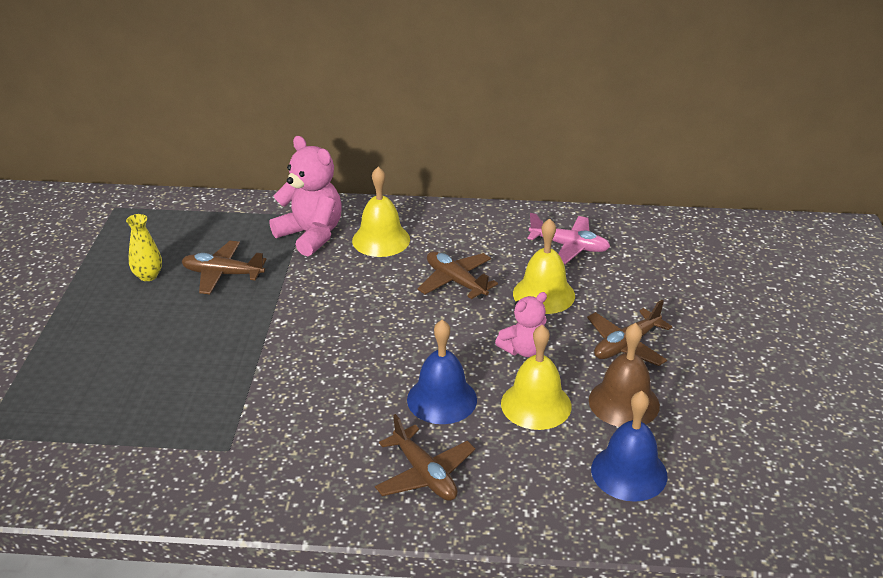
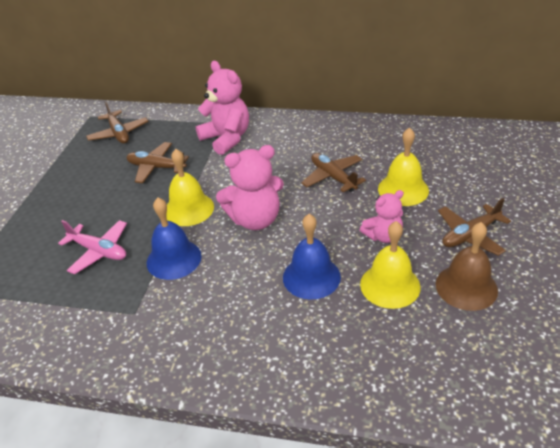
camera: 10 degrees right, 5 degrees up
yellow vase [126,214,162,281] -> none
yellow bell [352,167,410,257] -> yellow bell moved to [166,149,214,226]
brown plane [375,414,475,501] -> brown plane moved to [86,101,149,144]
pink plane [527,213,610,265] -> pink plane moved to [58,220,127,275]
blue bell [591,391,668,502] -> blue bell moved to [147,198,201,280]
none -> pink teddy bear [216,145,284,230]

